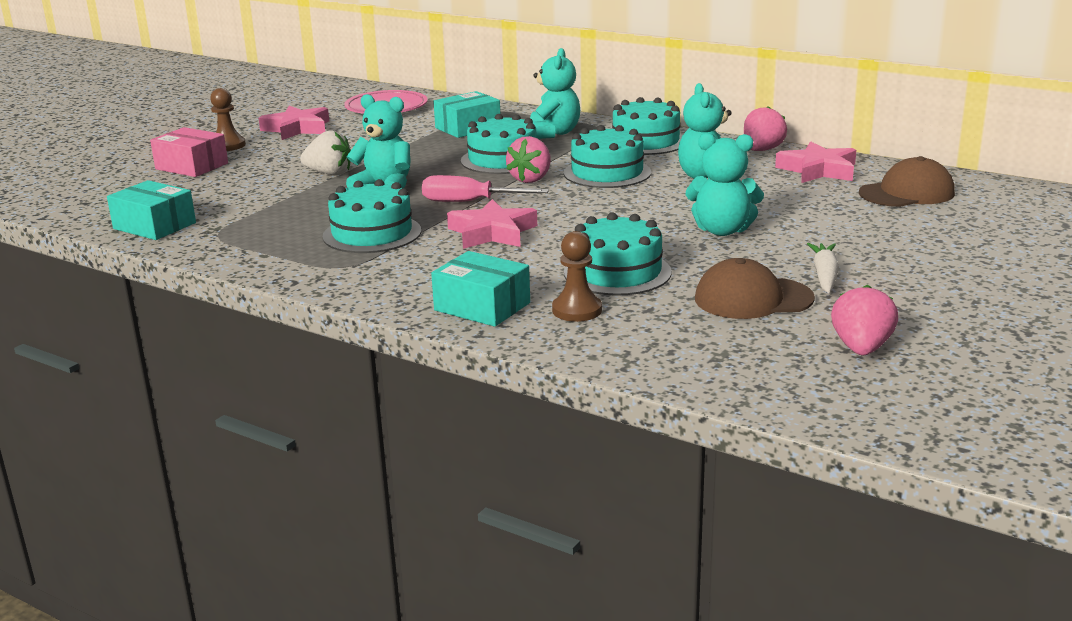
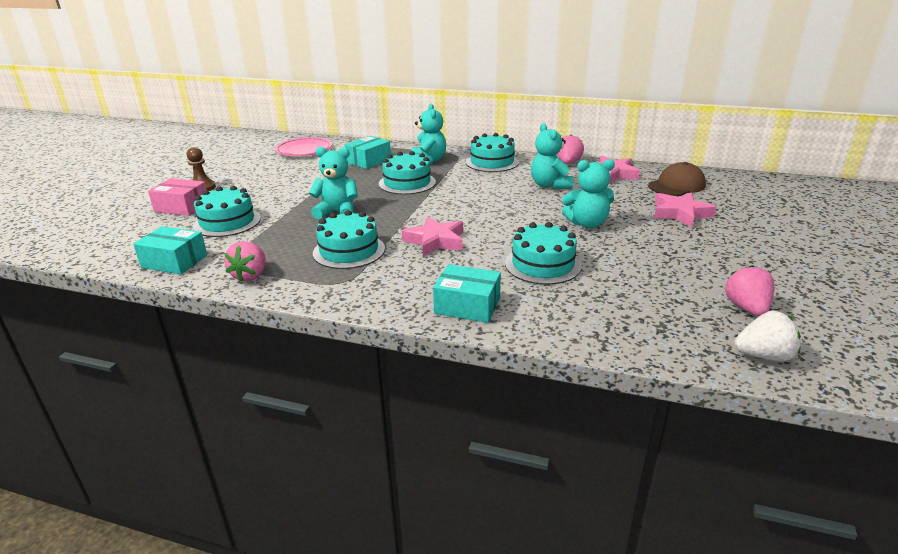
camera: 15 degrees left, 5 degrees up
pink star [258,106,329,140] -> pink star moved to [654,192,717,227]
white strawberry [300,130,351,175] -> white strawberry moved to [734,311,801,361]
pink screwdriver [422,175,549,202] -> none
pink strawberry [506,136,551,183] -> pink strawberry moved to [224,241,266,282]
brown pawn [552,231,602,322] -> none
turquoise cake [564,125,651,188] -> turquoise cake moved to [193,186,261,237]
brown cap [695,258,815,319] -> none
white carrot [807,243,839,293] -> none

